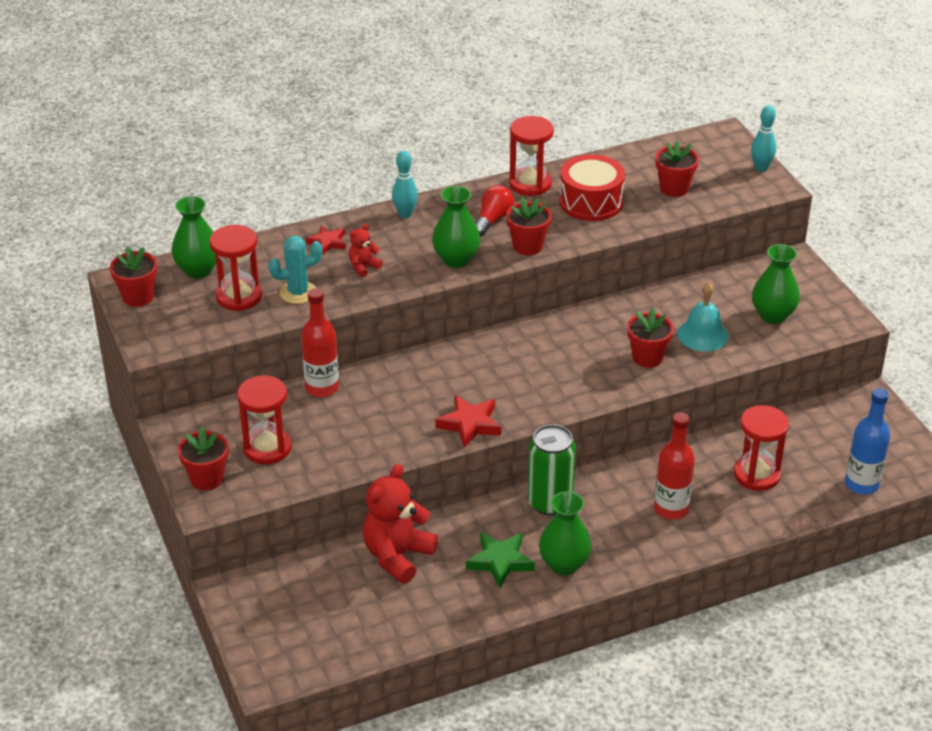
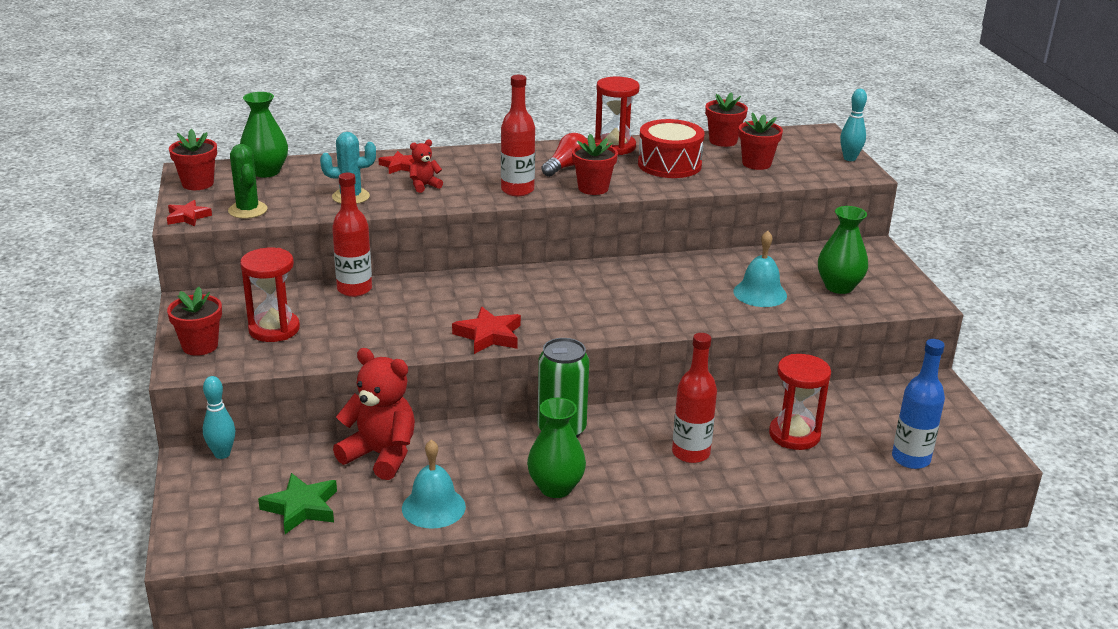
camera: 10 degrees right, 10 degrees down
red hourglass [209,225,262,311] -> none
red teddy bear [363,464,438,584] -> red teddy bear turned 75 degrees clockwise [333,348,415,480]
turquoise bowling pin [392,150,418,218] -> turquoise bowling pin moved to [203,376,235,459]
green vase [432,186,480,268] -> red bottle [501,75,535,196]
green star [466,532,535,588] -> green star moved to [258,473,337,534]
red flower pot [627,308,674,368] -> red flower pot moved to [705,92,748,147]
none -> red star [167,200,212,226]
none -> green cactus [228,144,268,218]
none -> turquoise bell [402,439,466,529]

